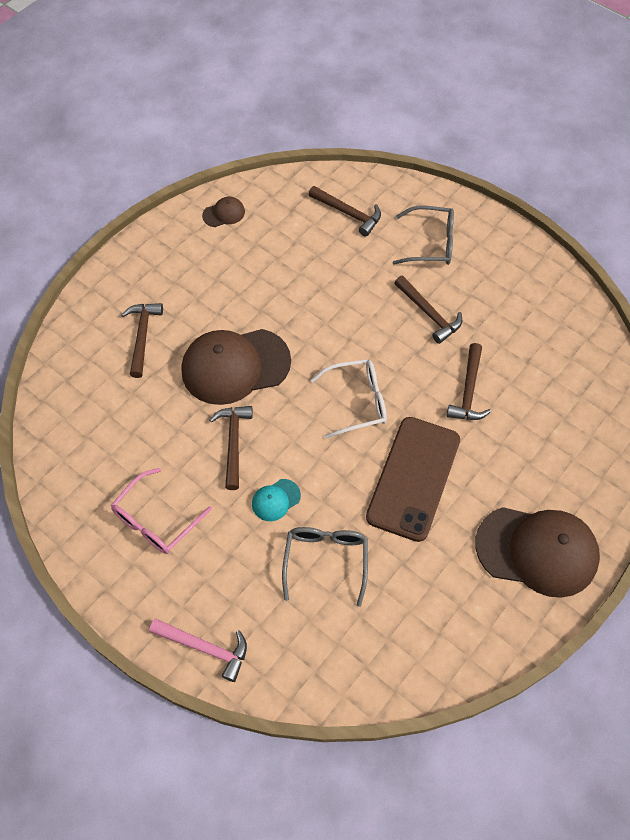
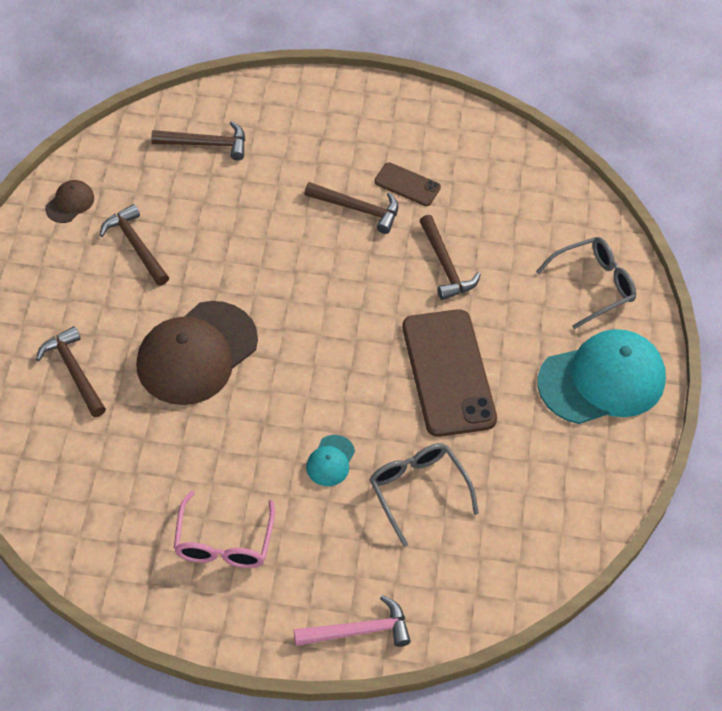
camera: 35 degrees left, 5 degrees down
brown hammer [210,406,253,490] -> brown hammer moved to [100,204,169,286]
white glasses [311,359,387,439] -> none
grey glasses [393,206,454,265] -> grey glasses moved to [536,237,636,329]
brown cap [475,507,600,598] -> turquoise cap [538,329,666,424]
none -> brown phone [374,162,441,206]

